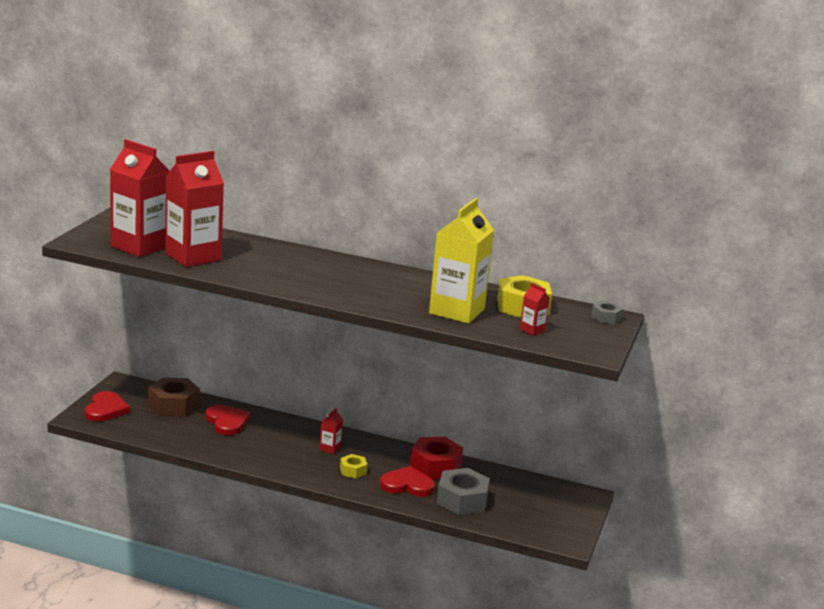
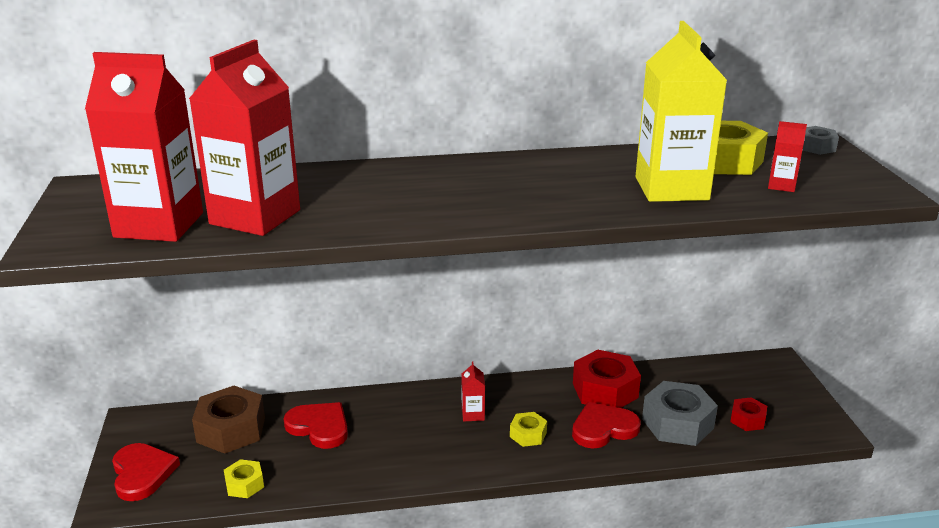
camera: 25 degrees left, 5 degrees up
none -> yellow nut [224,459,264,498]
none -> red nut [730,397,767,431]

